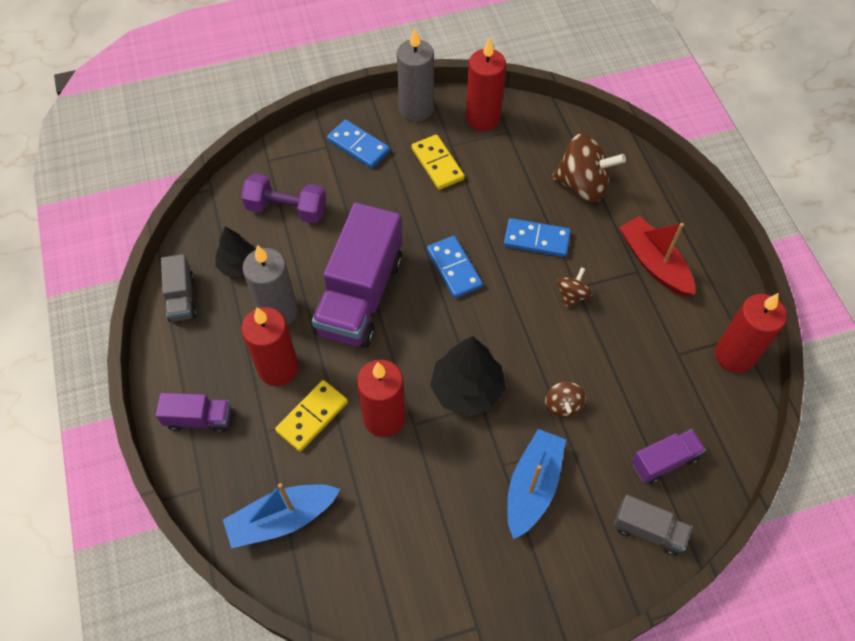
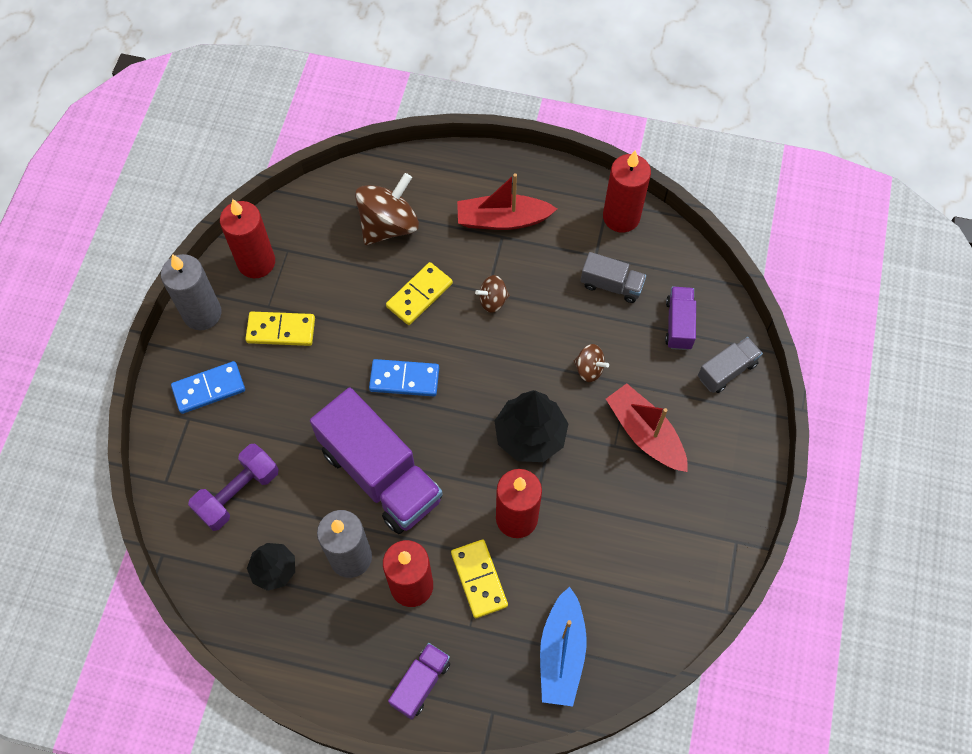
camera: 60 degrees left, 5 degrees up
grey truck [161,254,196,322] -> grey truck moved to [581,252,646,303]
blue domino [504,218,571,257] -> yellow domino [386,262,453,325]
blue boat [507,429,566,539] -> red boat [606,383,688,472]
brown spinning top [557,267,592,308] -> brown spinning top turned 75 degrees counterclockwise [475,275,510,313]

